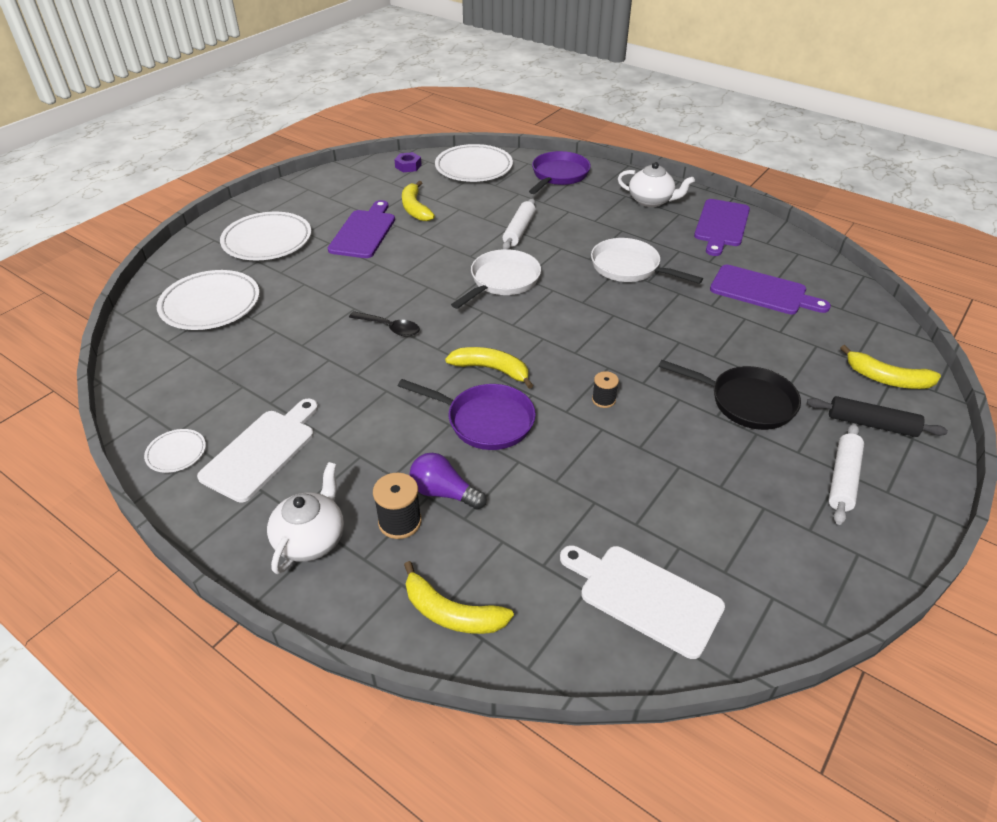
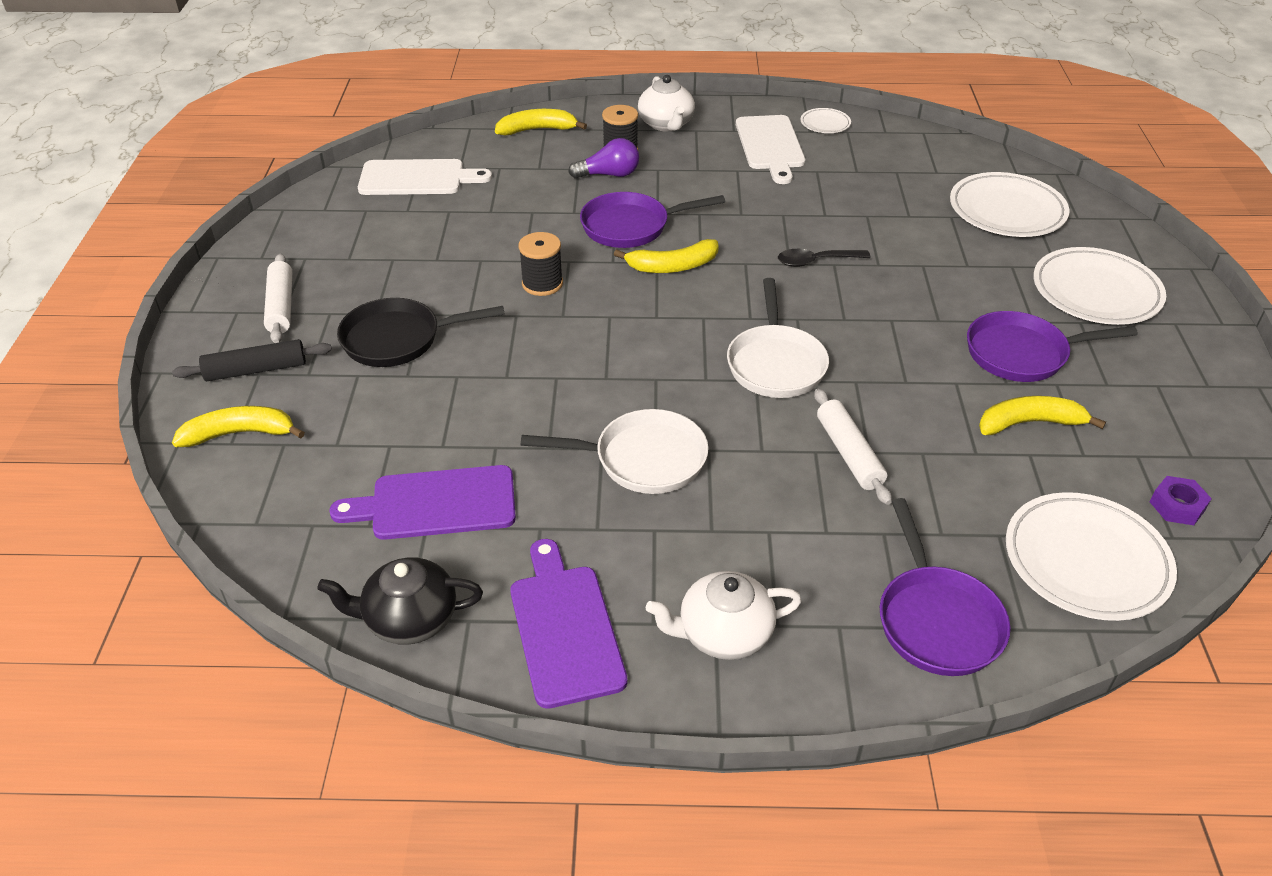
camera: 145 degrees right, 0 degrees up
purple cutting board [328,200,395,258] -> purple pan [967,311,1138,382]
yellow banana [402,181,435,221] -> yellow banana turned 45 degrees counterclockwise [979,396,1106,435]
black spool [592,371,619,408] -> black spool [519,232,563,296], size x1.56
none -> black teapot [317,557,483,645]

